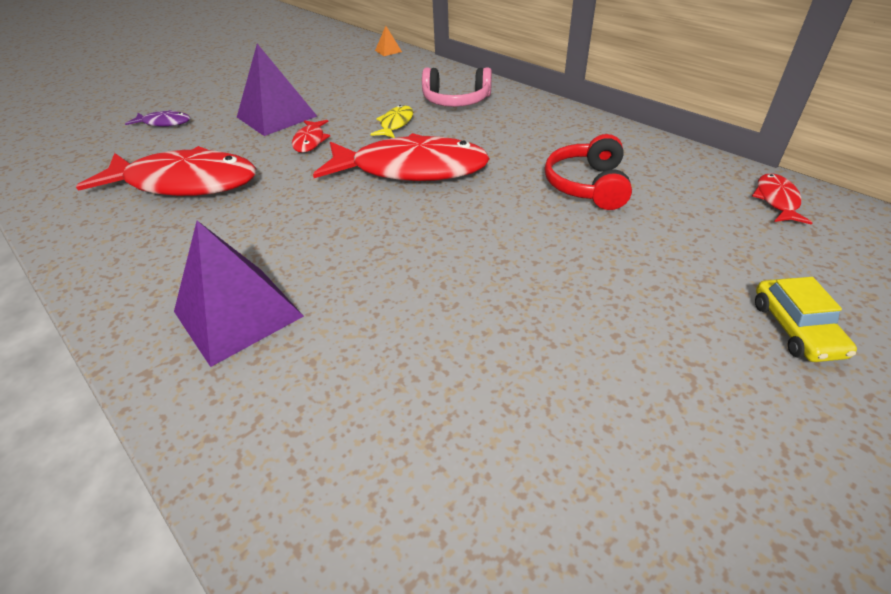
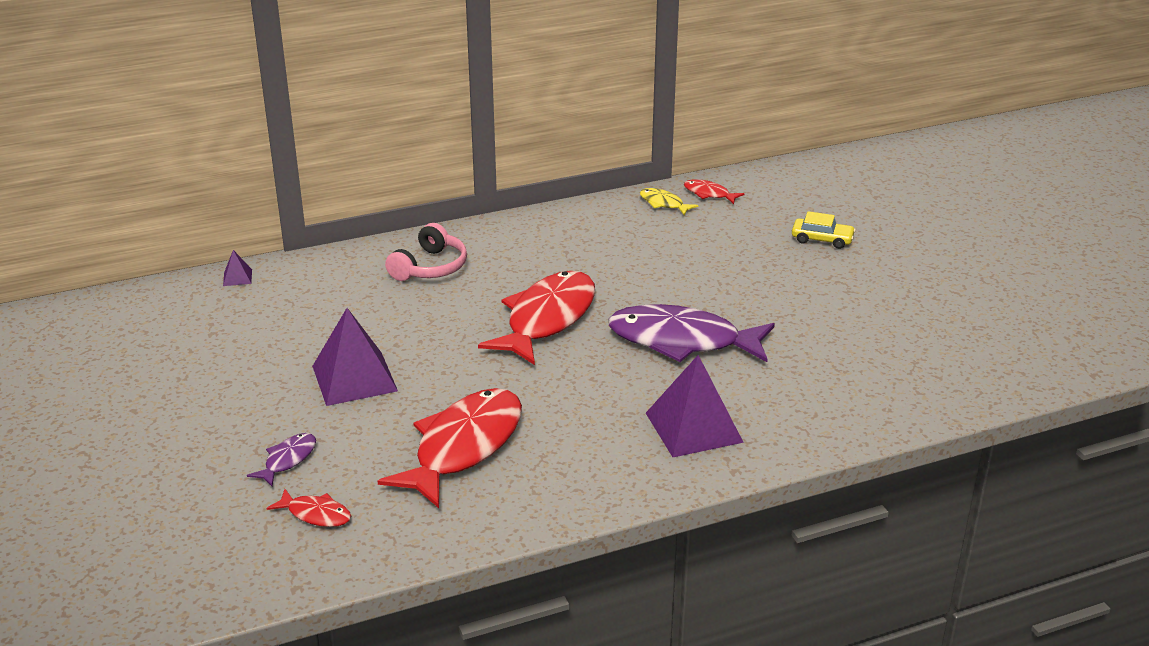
camera: 70 degrees left, 10 degrees down
red fish [292,120,330,153] -> red fish moved to [267,489,351,527]
yellow fish [370,105,413,138] -> yellow fish moved to [640,188,698,215]
orange pyramid [375,26,402,56] -> purple pyramid [223,250,252,286]
red headphones [545,134,632,210] -> none
none -> purple fish [608,304,775,362]

